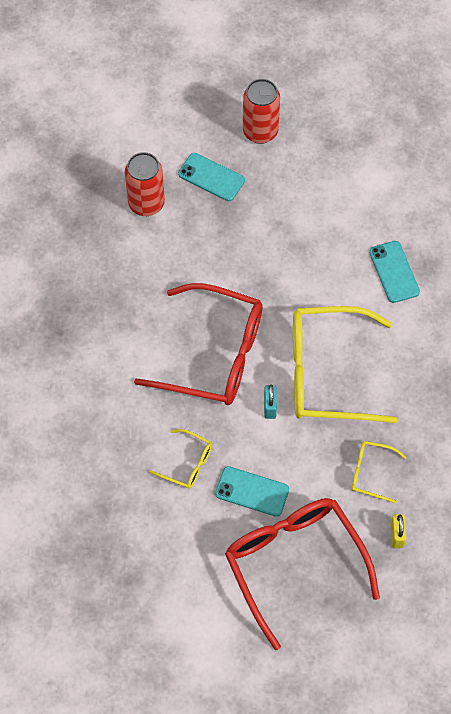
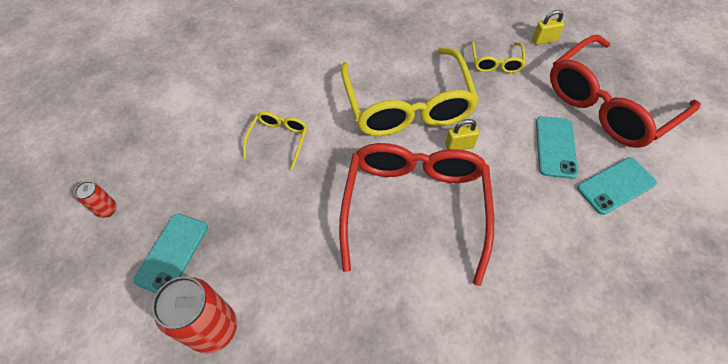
camera: 100 degrees left, 5 degrees down
yellow glasses [149,429,212,489] -> yellow glasses moved to [243,111,308,170]
red can [243,79,280,144] -> red can [75,181,117,218], size x0.49
turquoise padlock [264,385,277,419] -> yellow padlock [445,119,479,150]
turquoise phone [369,241,420,303] -> turquoise phone moved to [577,157,657,215]

